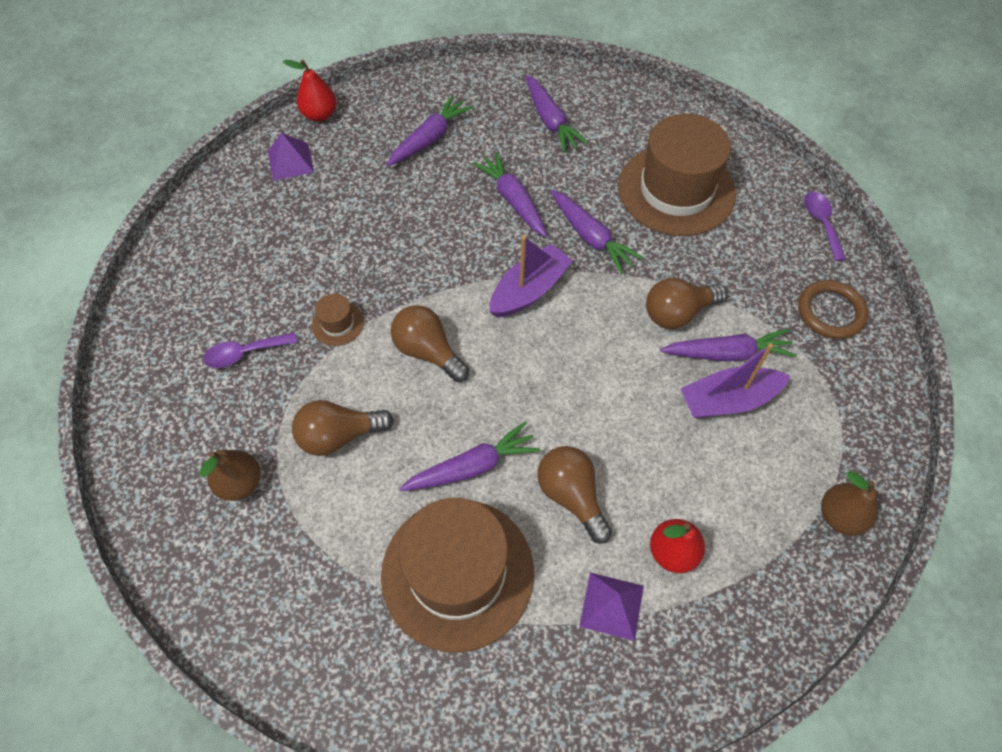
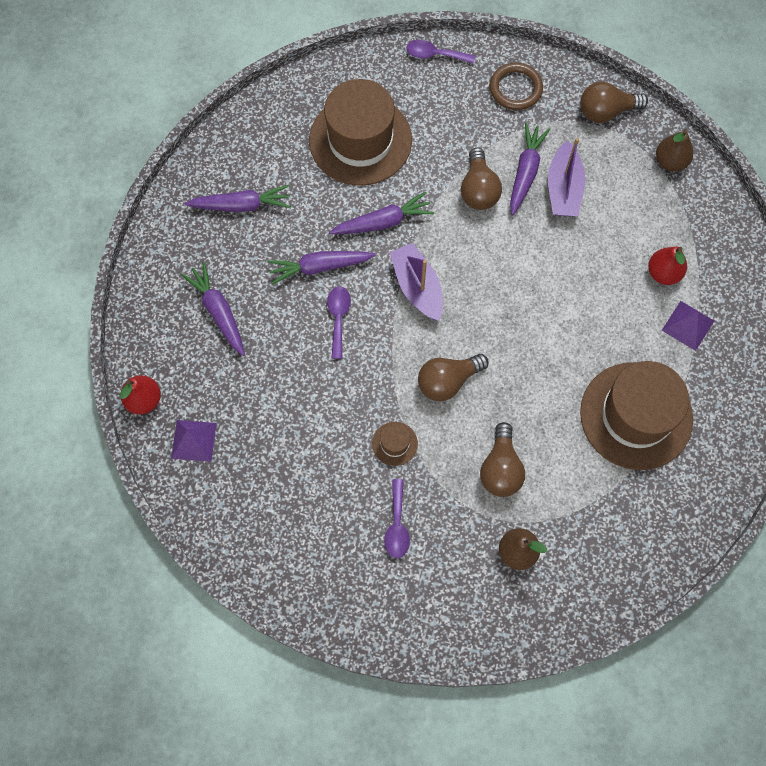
camera: 70 degrees left, 10 degrees up
purple carrot [399,421,540,491] -> none
brown light bulb [537,446,612,544] -> brown light bulb moved to [580,82,648,123]
none -> purple spoon [327,286,351,359]

